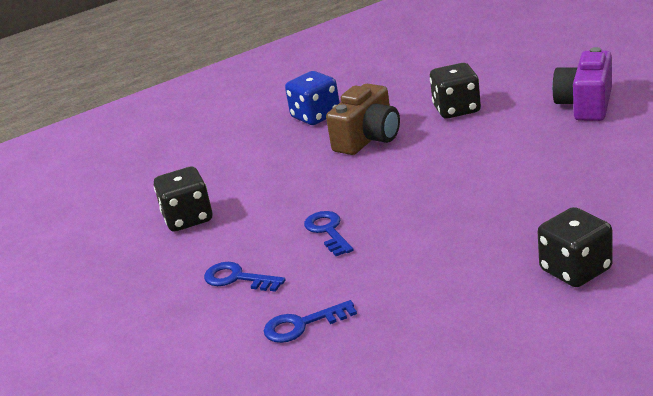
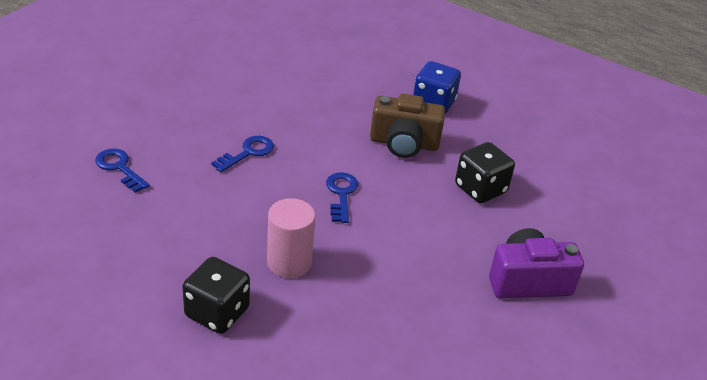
camera: 55 degrees right, 10 degrees up
black dice [154,167,213,232] -> none
blue key [204,262,286,292] -> blue key moved to [326,172,358,223]
none -> pink cylinder [267,198,315,278]

